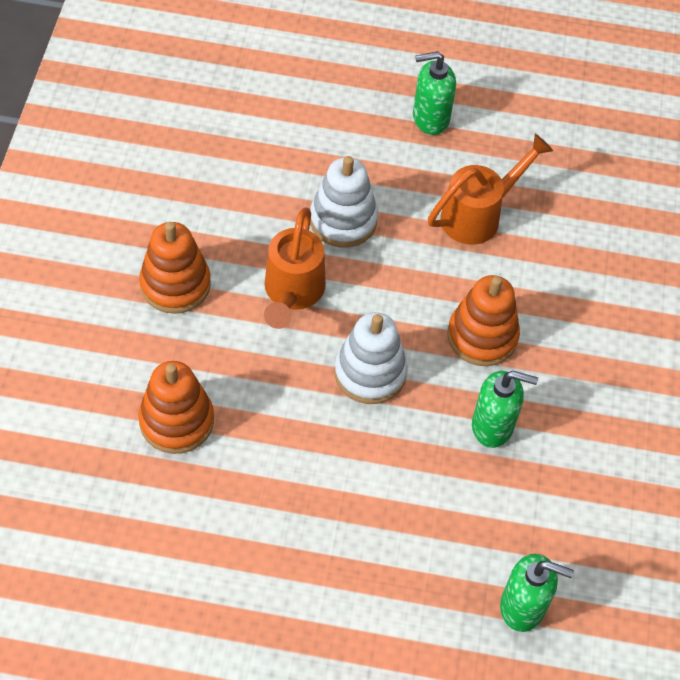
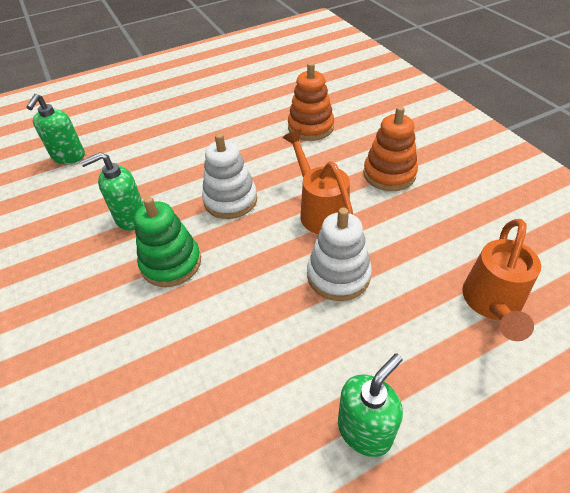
camera: 150 degrees right, 10 degrees down
orange watering can [428,134,553,245] -> orange watering can moved to [462,219,541,341]
orange stacking toy [447,275,520,366] -> green stacking toy [134,197,201,287]
green soap dispenser [500,554,574,632] -> green soap dispenser turned 60 degrees counterclockwise [26,94,85,164]

